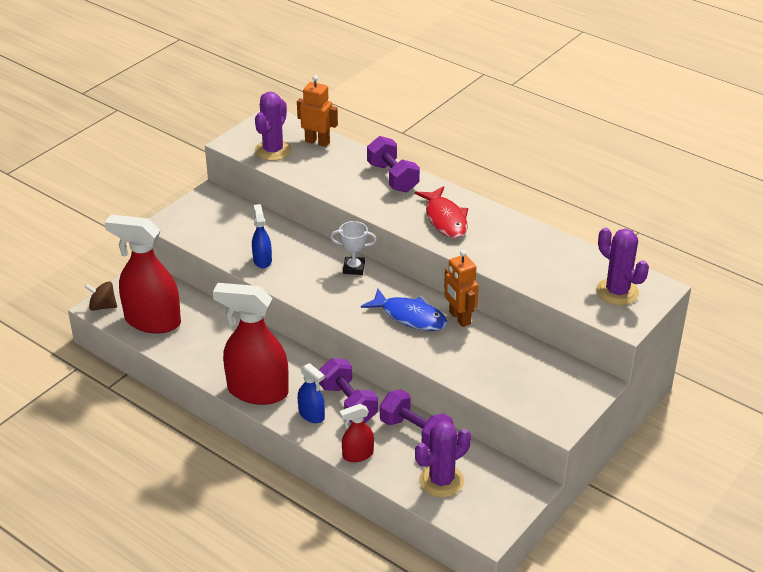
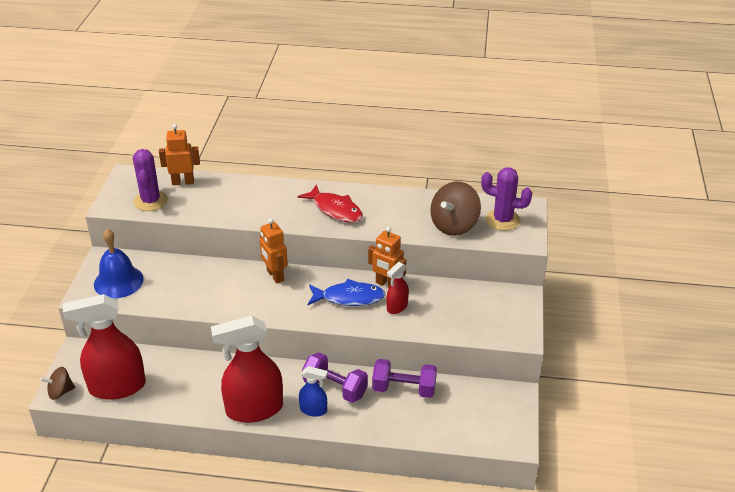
camera: 30 degrees left, 0 degrees up
blue spray bottle [252,204,272,269] -> none
white trophy [330,221,377,275] -> orange robot [259,218,288,283]
red spray bottle [340,404,374,462] -> red spray bottle moved to [386,262,409,314]
purple dumbbell [367,136,420,192] -> none
purple cactus [415,420,471,498] -> none
none -> blue bell [94,229,144,298]
none -> brown spinning top [430,182,481,236]

